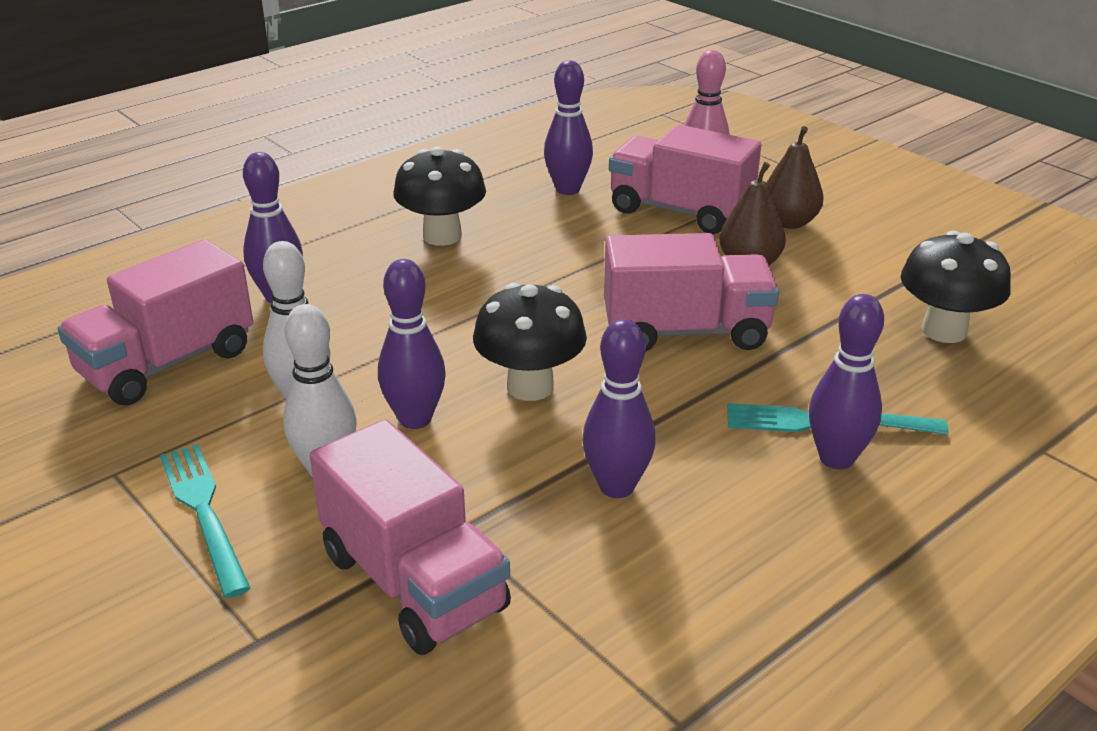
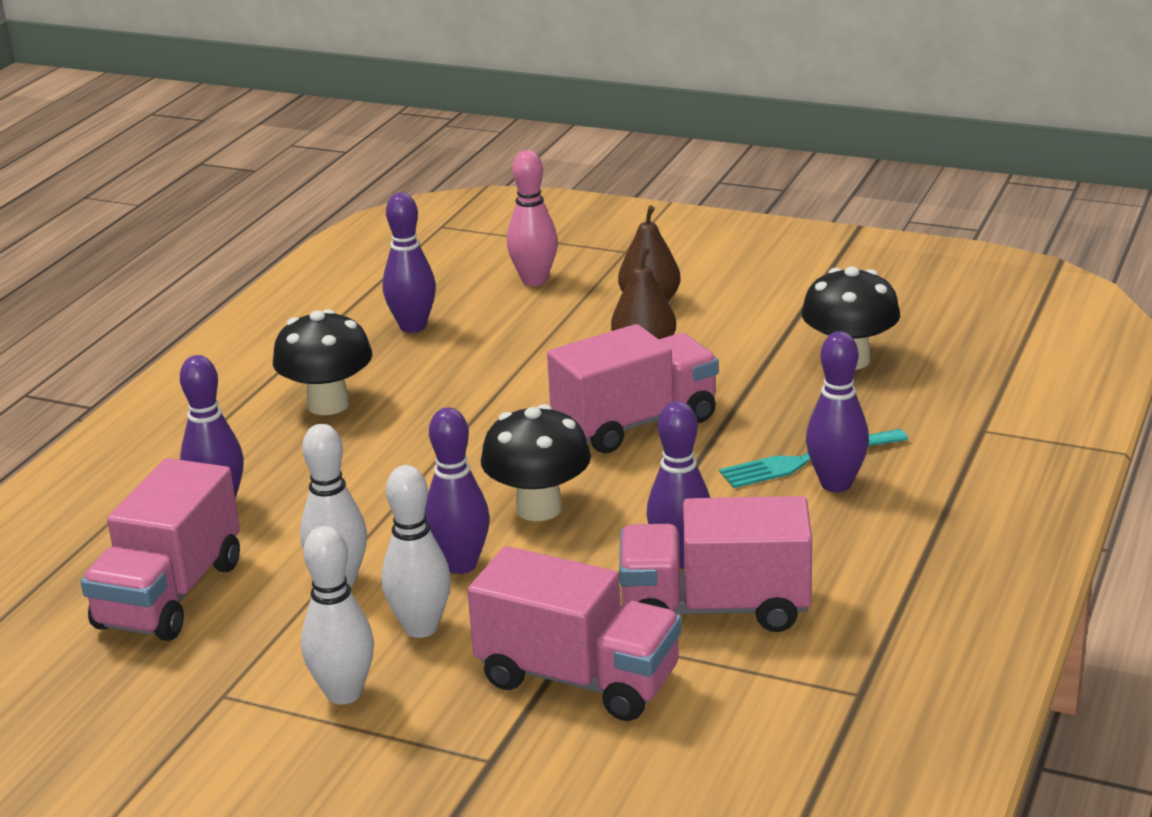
camera: 25 degrees left, 5 degrees down
turquoise fork [160,444,250,598] -> white bowling pin [301,526,374,705]
pink truck [609,124,761,234] -> pink truck moved to [619,496,812,632]

